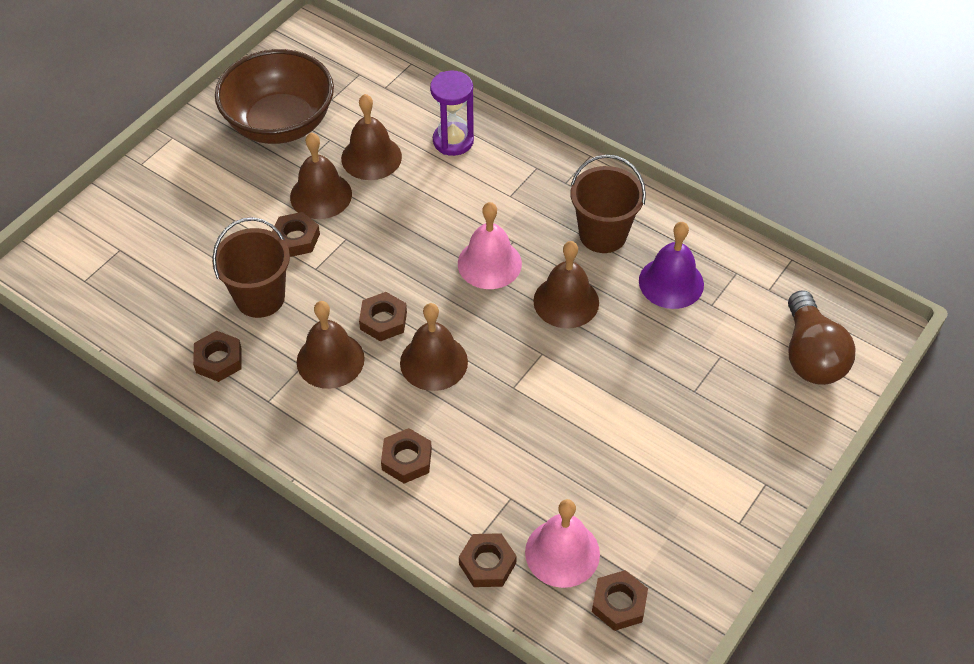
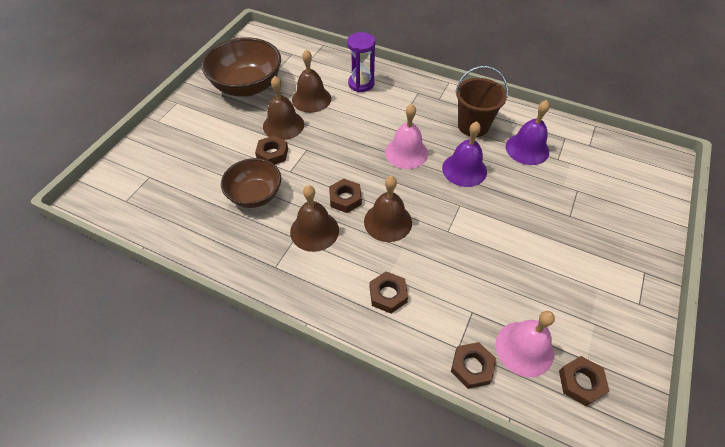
camera: 10 degrees left, 0 degrees up
brown nut [193,331,242,382] -> none
brown bucket [212,217,290,318] -> brown bowl [221,158,281,208]
brown bell [533,241,599,328] -> purple bell [442,121,487,187]
brown light bulb [788,290,856,385] -> none

